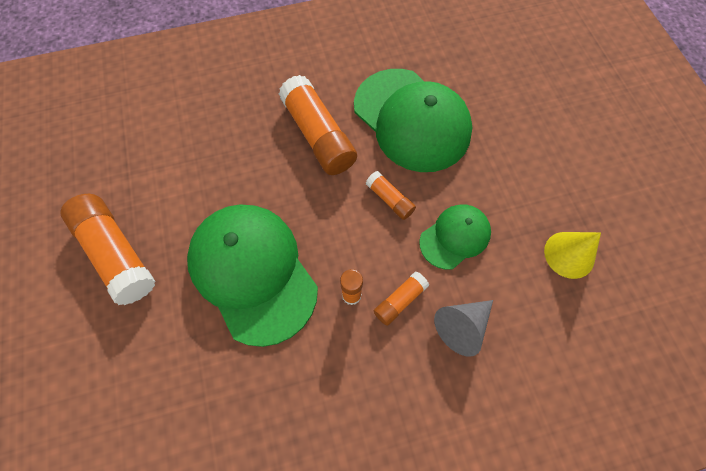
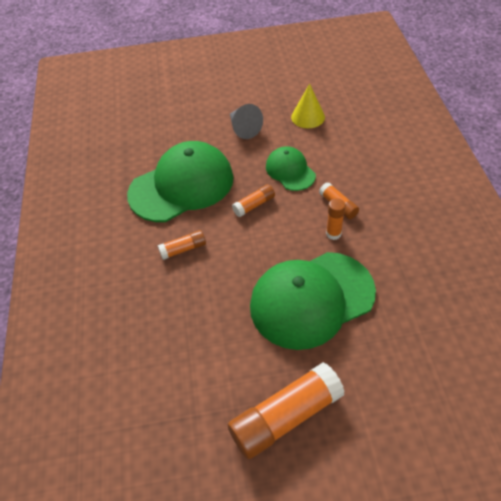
camera: 80 degrees left, 15 degrees down
orange glue stick [279,75,357,175] -> orange glue stick [158,230,206,260], size x0.50
grey cone [434,300,493,357] -> grey cone moved to [230,104,263,139]

